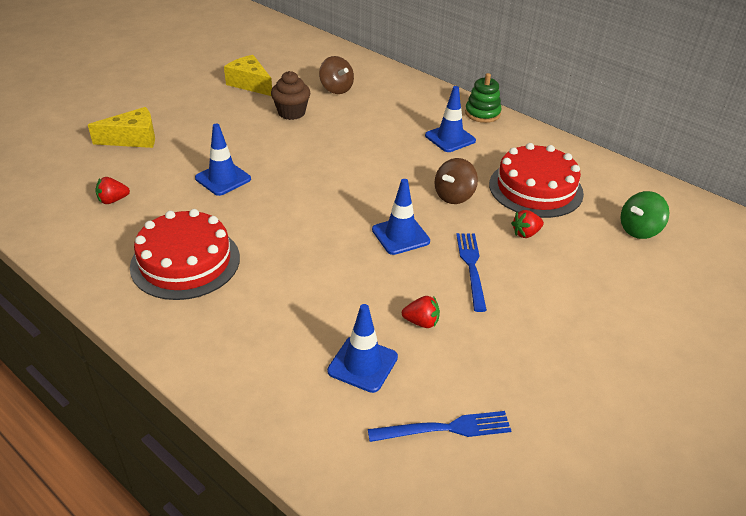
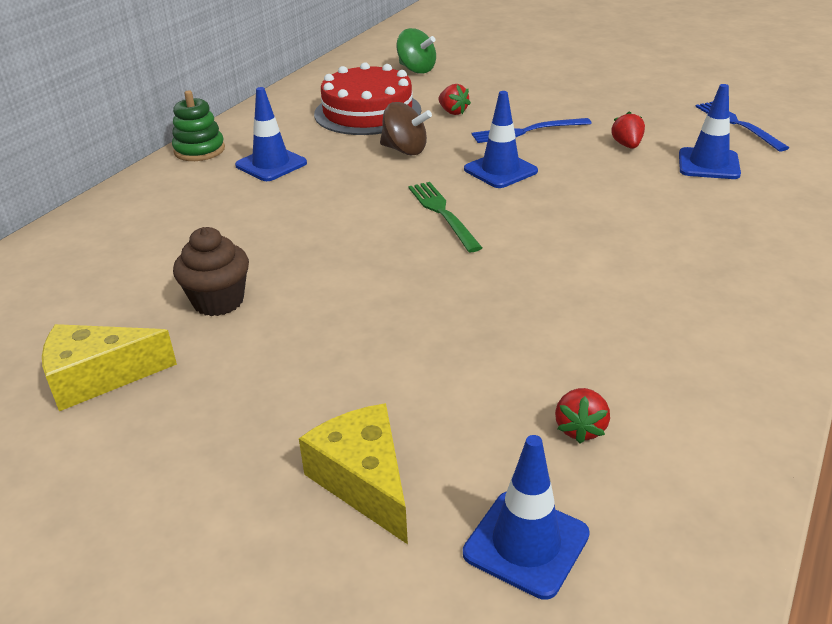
camera: 100 degrees left, 5 degrees down
red strawberry [95,177,130,204] -> red strawberry turned 45 degrees clockwise [555,388,610,444]
red cake [130,209,240,300] -> none
blue traffic cone [195,124,251,196] -> blue traffic cone moved to [463,435,590,600]
yellow cheese [224,55,272,96] -> yellow cheese turned 45 degrees clockwise [42,324,177,411]
brown spinning top [319,56,354,94] -> none
none -> green fork [408,182,482,252]

